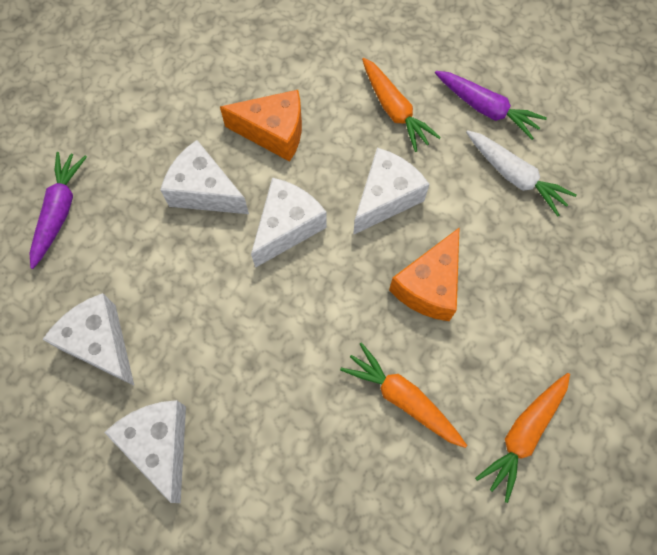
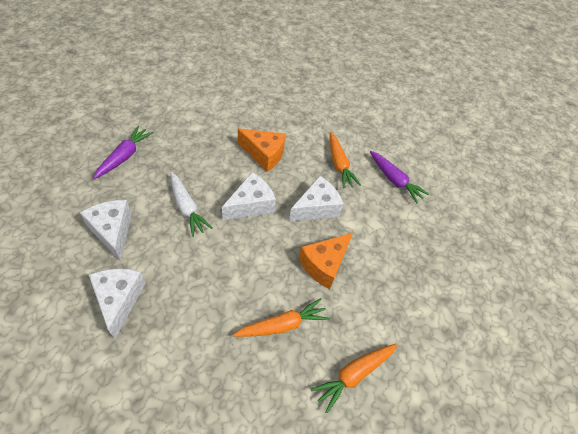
camera: 10 degrees right, 15 degrees down
white cheese [160,140,249,214] -> none
orange carrot [340,343,467,448] -> orange carrot turned 105 degrees clockwise [233,298,330,337]
white carrot [466,130,577,216] -> white carrot moved to [170,172,213,237]

